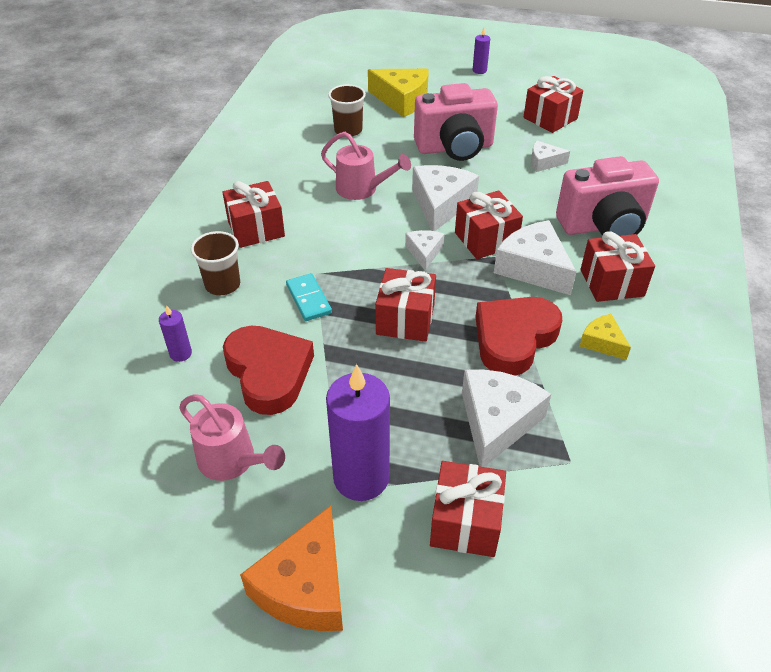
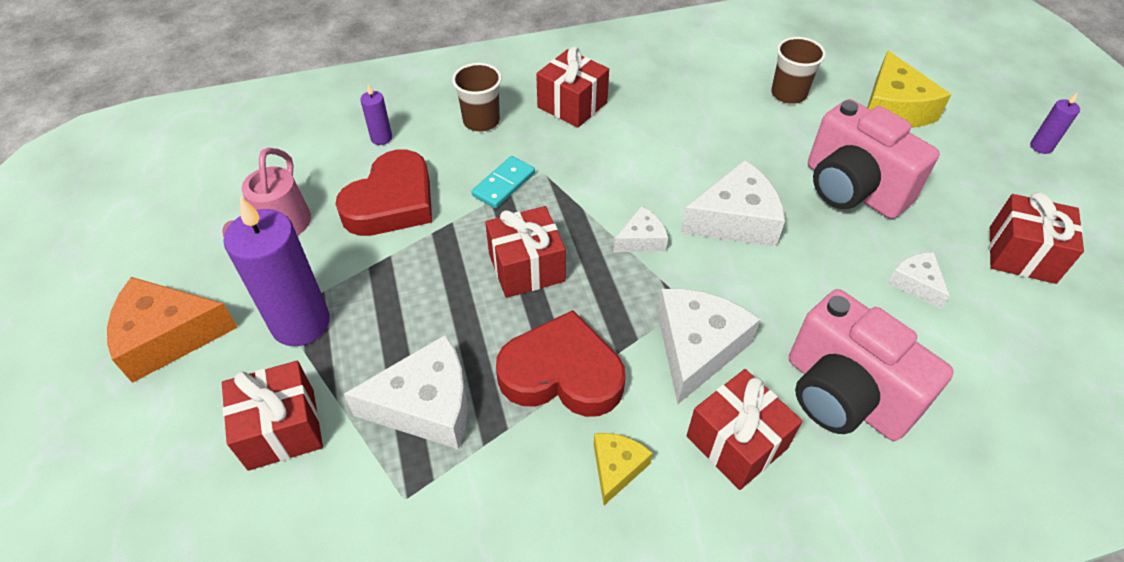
camera: 60 degrees right, 5 degrees up
pink watering can [321,132,411,200] -> none
red gift [455,190,523,259] -> none

